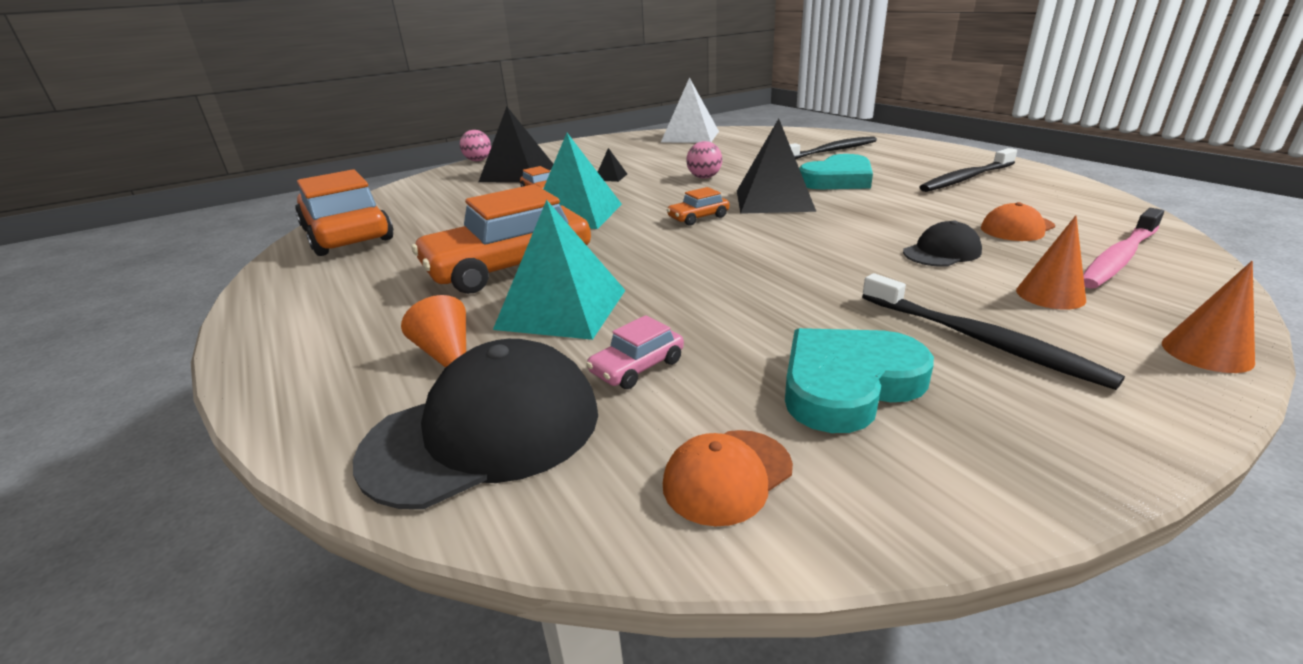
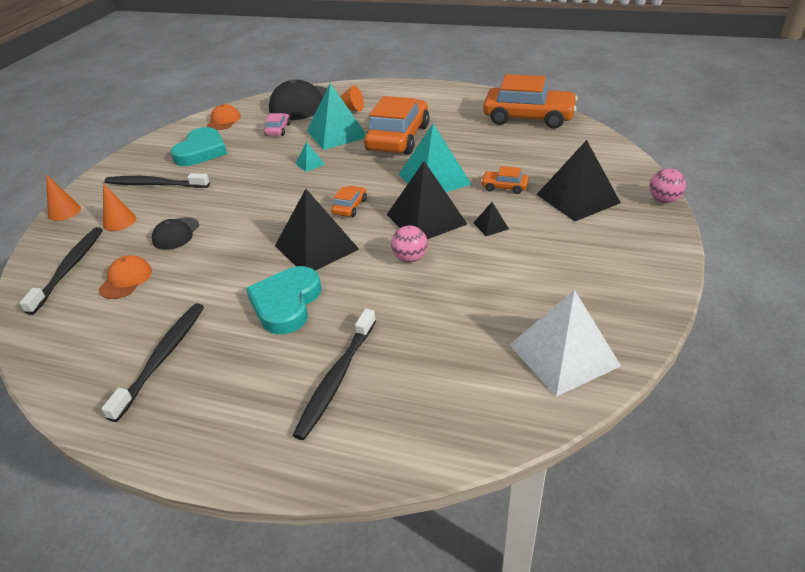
camera: 140 degrees right, 10 degrees up
pink toothbrush [1083,208,1164,289] -> black toothbrush [20,227,103,315]
none -> turquoise pyramid [295,142,325,172]
none -> black pyramid [387,161,467,239]

